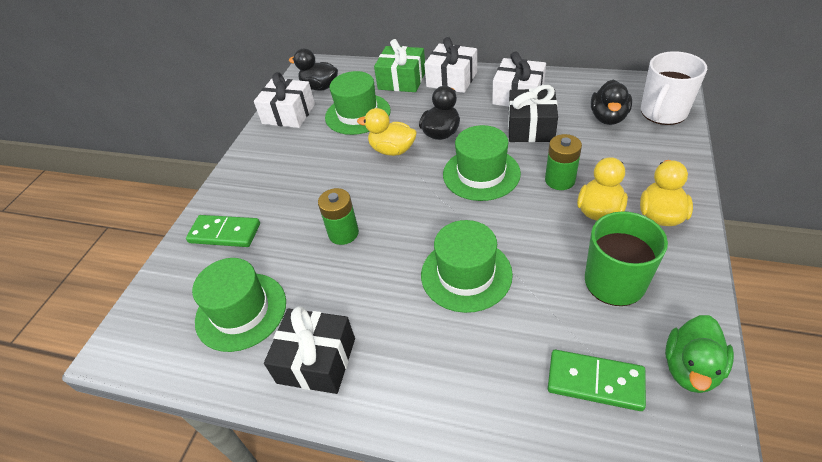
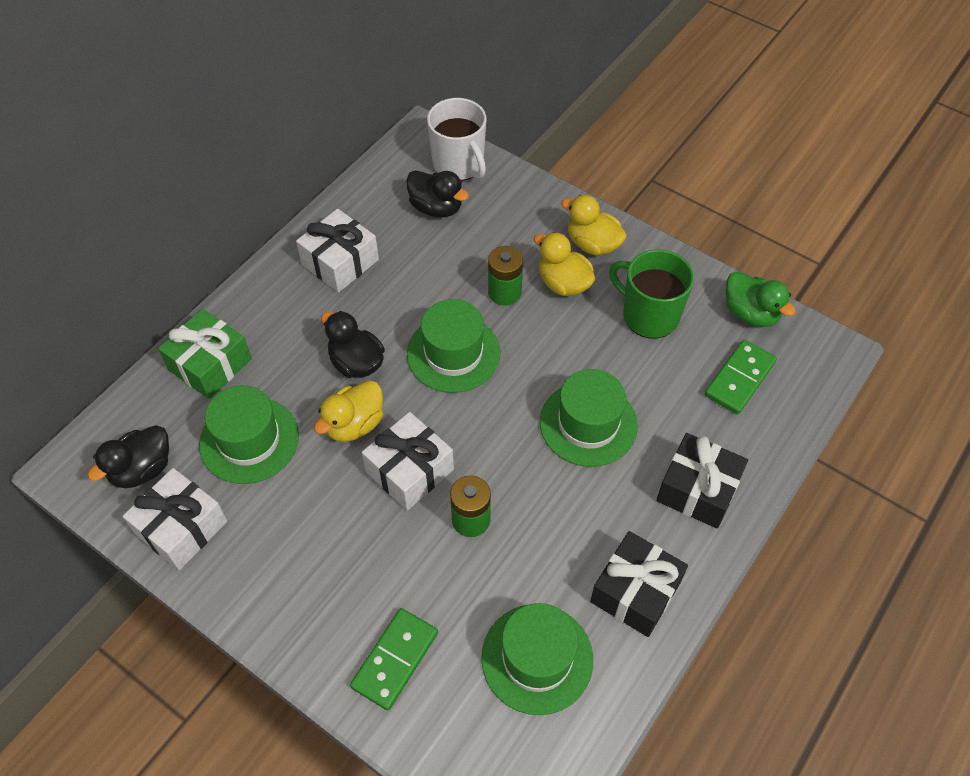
camera: 75 degrees left, 10 degrees up
white gift [424,37,477,93] -> white gift moved to [362,412,454,510]
black gift [508,85,558,142] -> black gift moved to [656,433,748,529]

